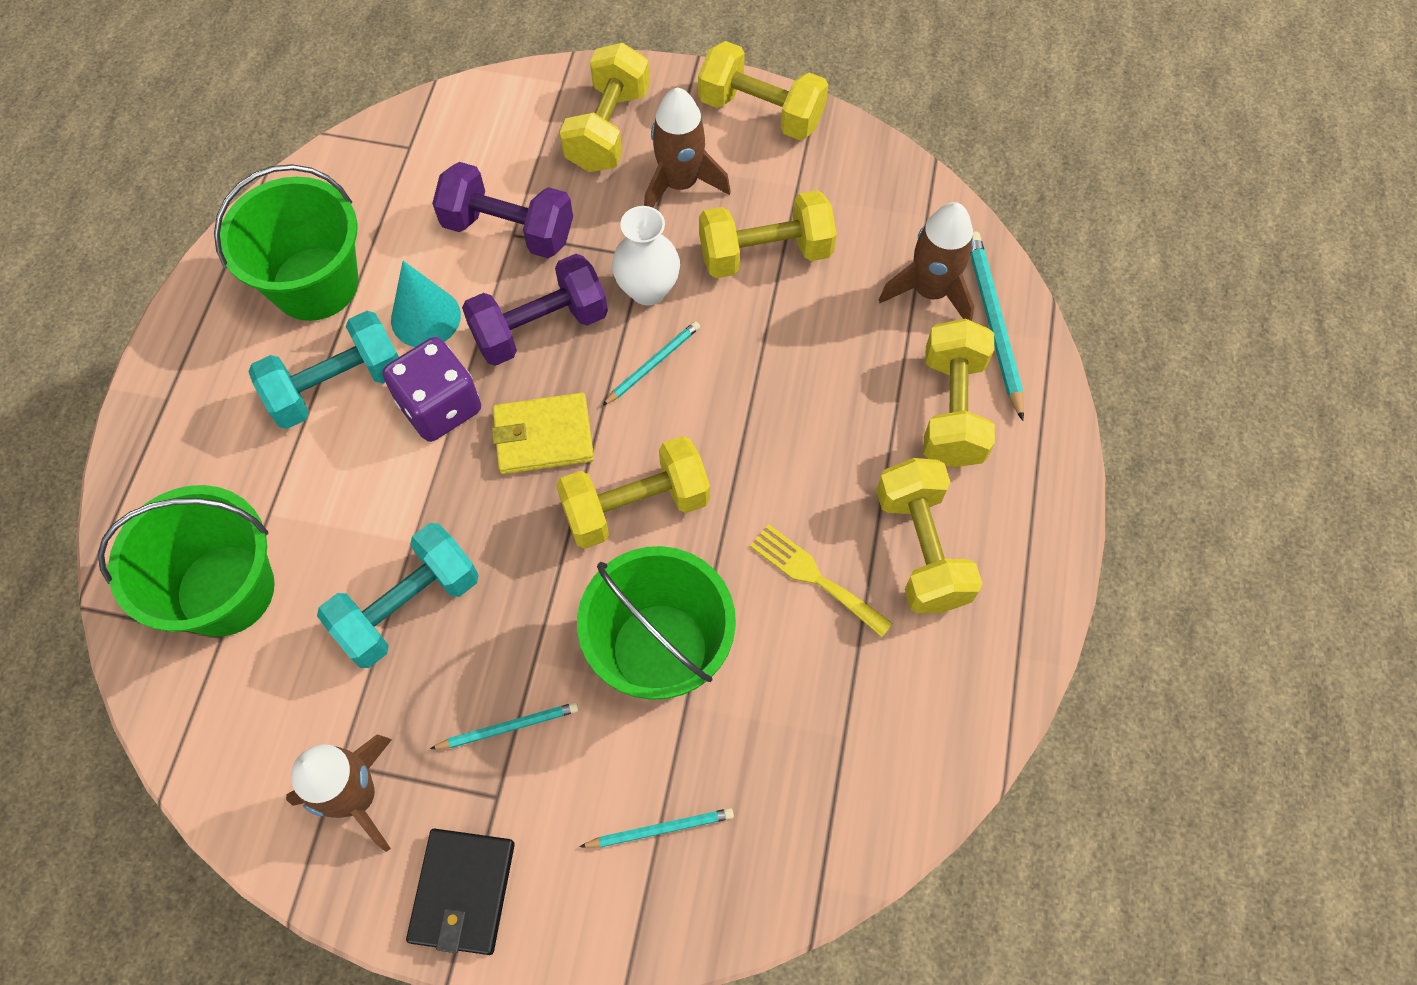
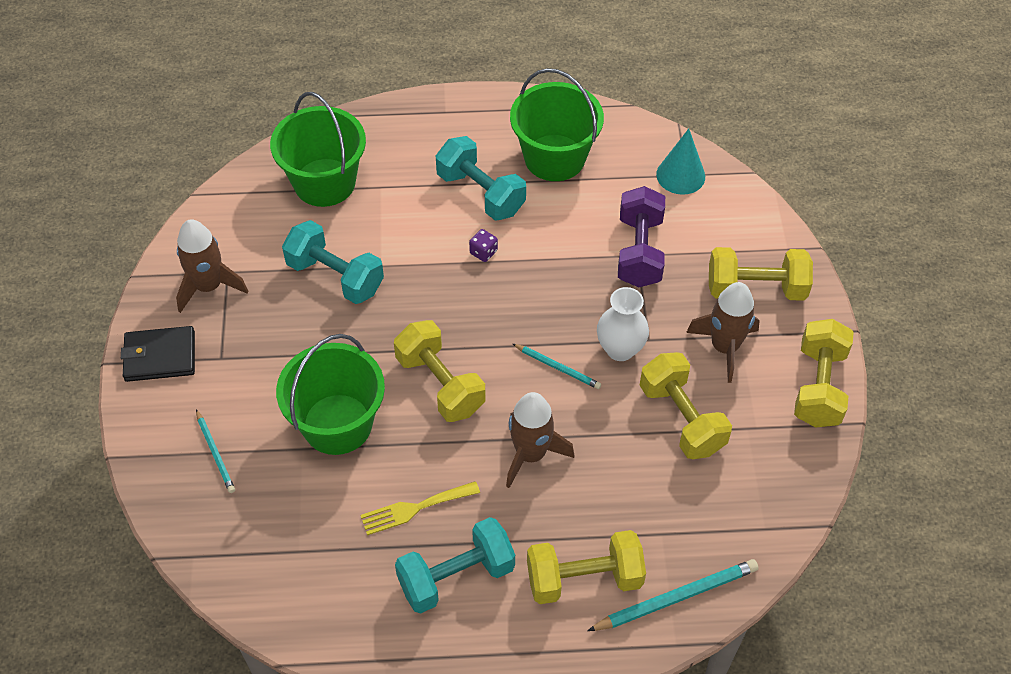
camera: 75 degrees right, 10 degrees down
purple dice [382,337,481,442] -> purple dice [469,229,498,262], size x0.45
turquoise cone [391,261,461,347] -> turquoise cone moved to [656,129,705,195]
turquoise pencil [430,702,579,749] -> none
purple dumbbell [462,254,608,366] -> none
yellow wallet [492,393,594,474] -> none
yellow fork [750,524,893,637] -> yellow fork turned 135 degrees counterclockwise [360,481,480,535]
yellow dumbbell [876,458,983,613] -> turquoise dumbbell [395,517,515,614]
brown rocket [879,202,974,321] -> brown rocket moved to [506,392,574,488]

